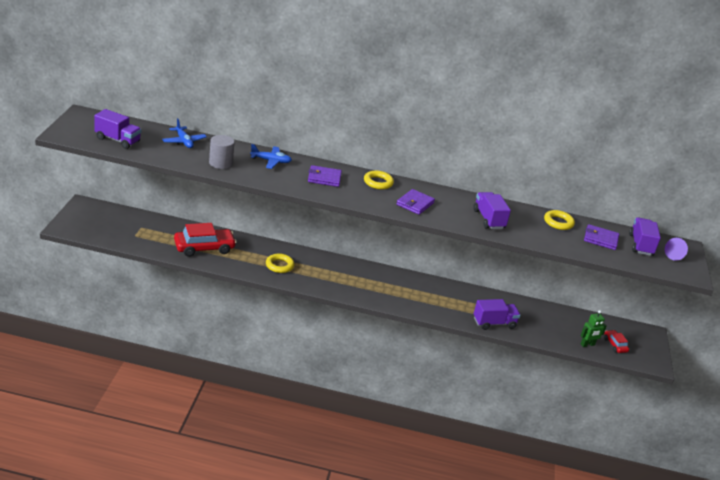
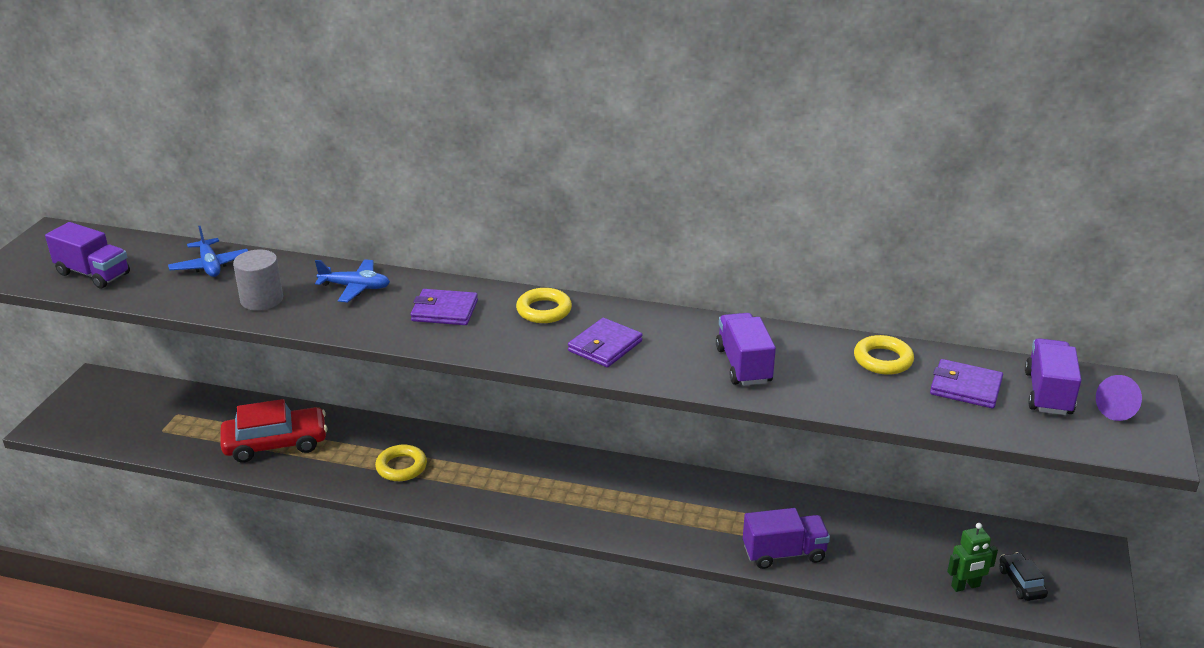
camera: 10 degrees right, 0 degrees up
red car [604,330,629,353] -> black car [999,552,1048,601]

